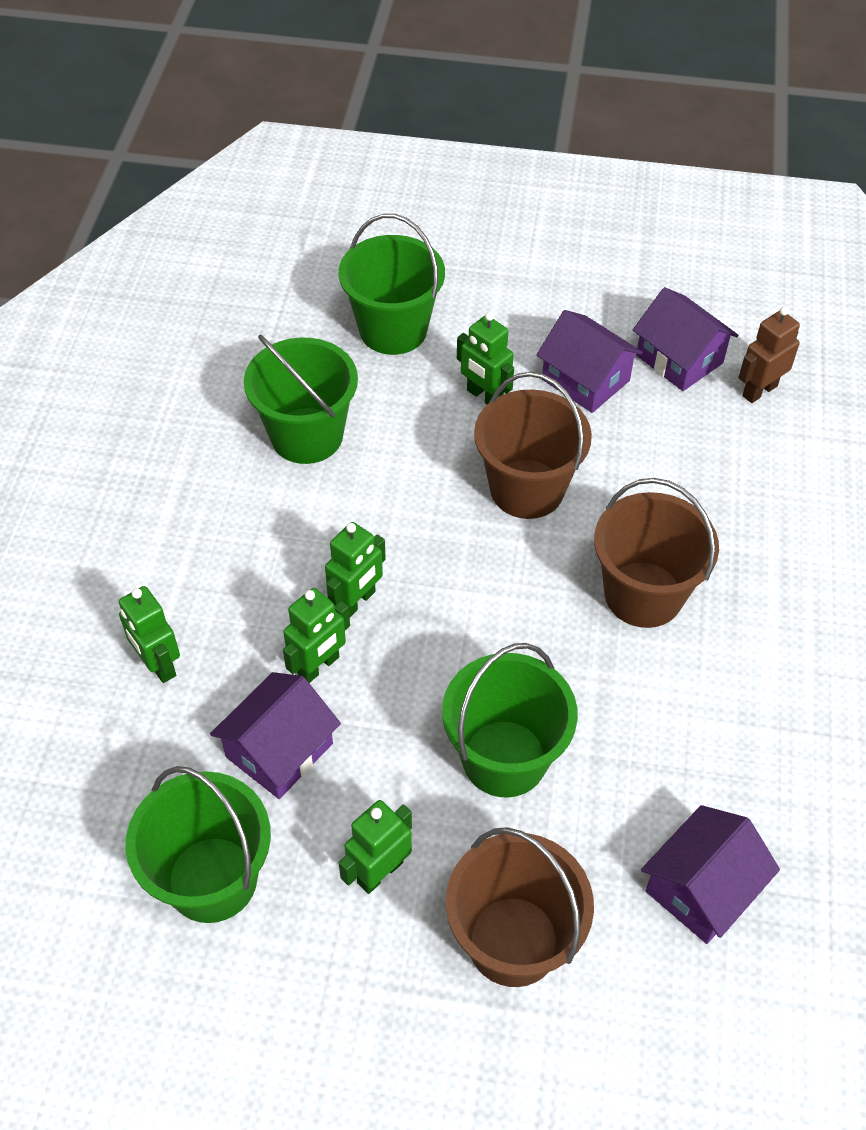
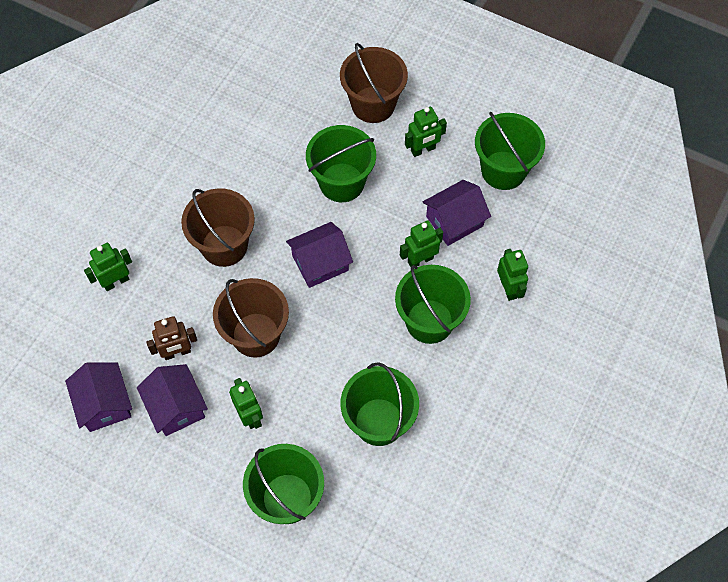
camera: 160 degrees left, 10 degrees up
green robot [325,522,386,617] -> green robot moved to [84,243,132,291]
purple house [641,805,780,944] -> purple house moved to [286,222,353,288]
brown robot [738,307,800,403] -> brown robot moved to [146,316,197,360]
none -> green bucket [395,265,471,344]

